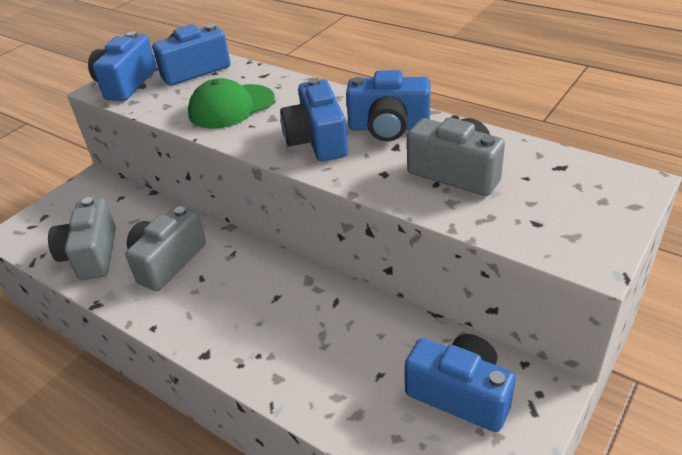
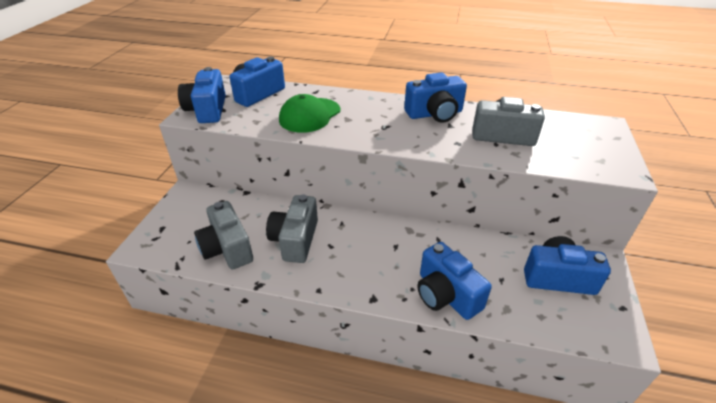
camera: 25 degrees left, 0 degrees up
blue camera [280,78,348,161] -> blue camera moved to [417,242,492,320]

